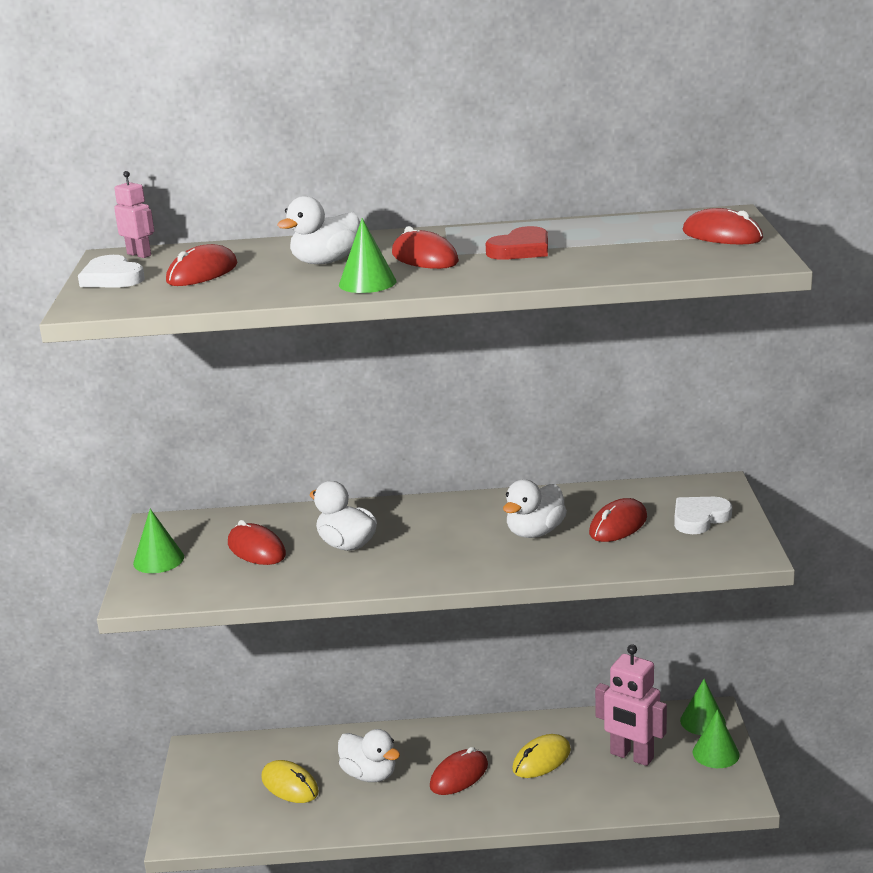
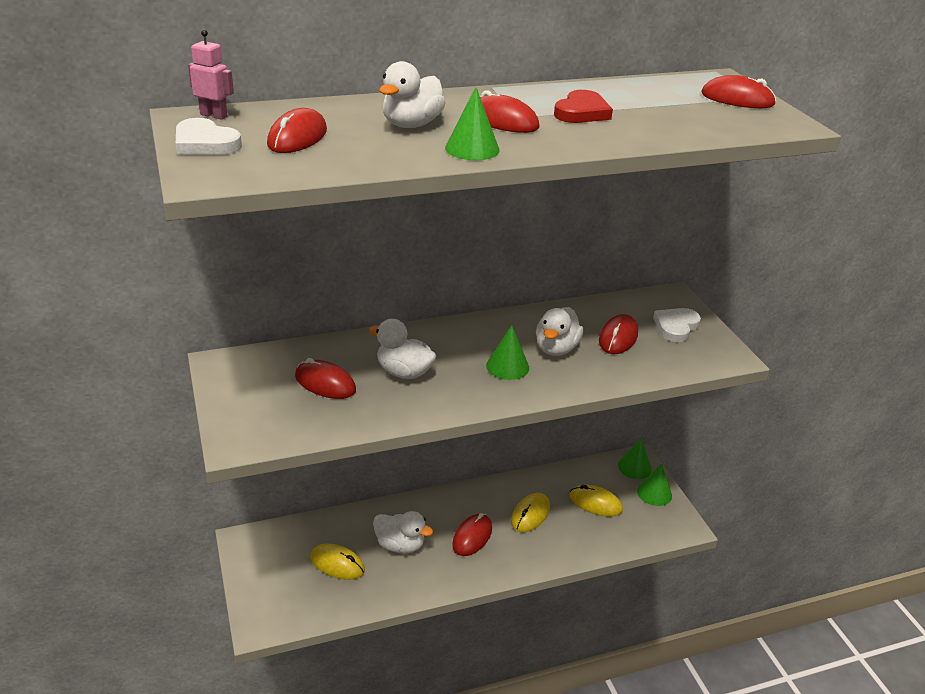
camera: 20 degrees left, 10 degrees up
green cone [133,509,184,573] -> green cone moved to [486,325,529,380]
pink robot [595,644,667,766] -> yellow mouse [570,485,623,517]

